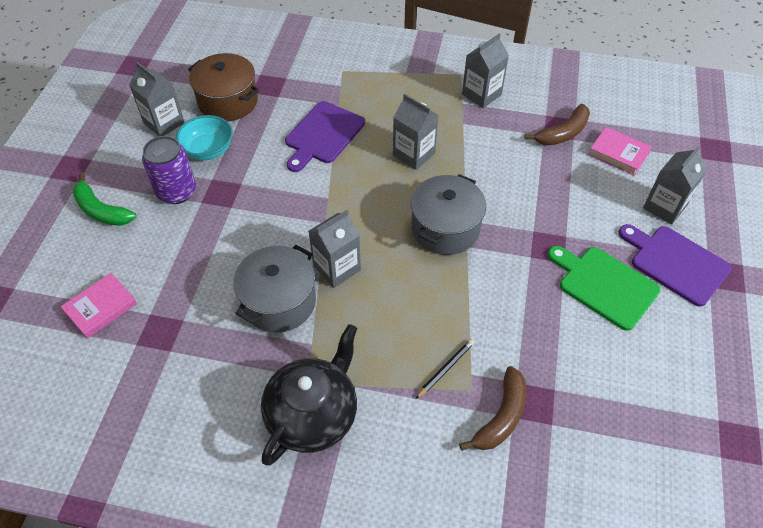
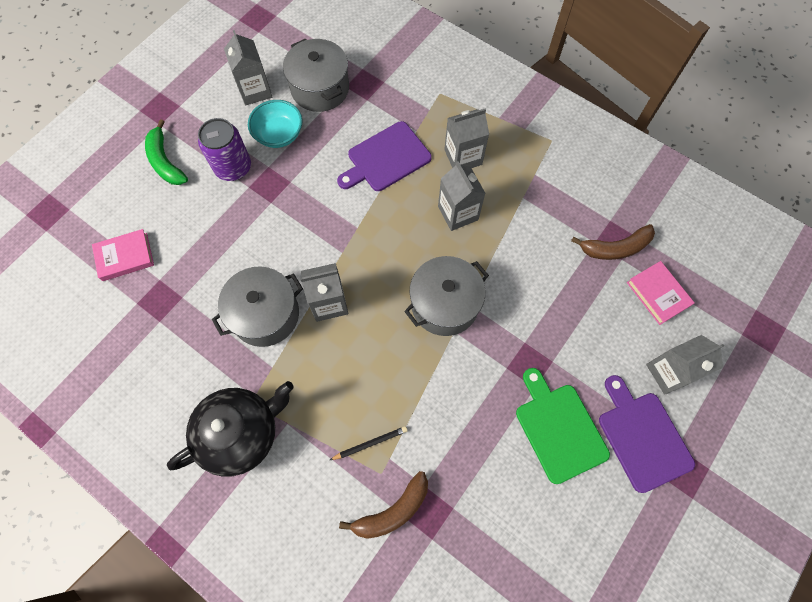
camera: 25 degrees right, 15 degrees up
brown pot [188,53,259,121] -> grey pot [283,38,349,112]
grey carton [462,33,509,108] -> grey carton moved to [444,108,489,168]

